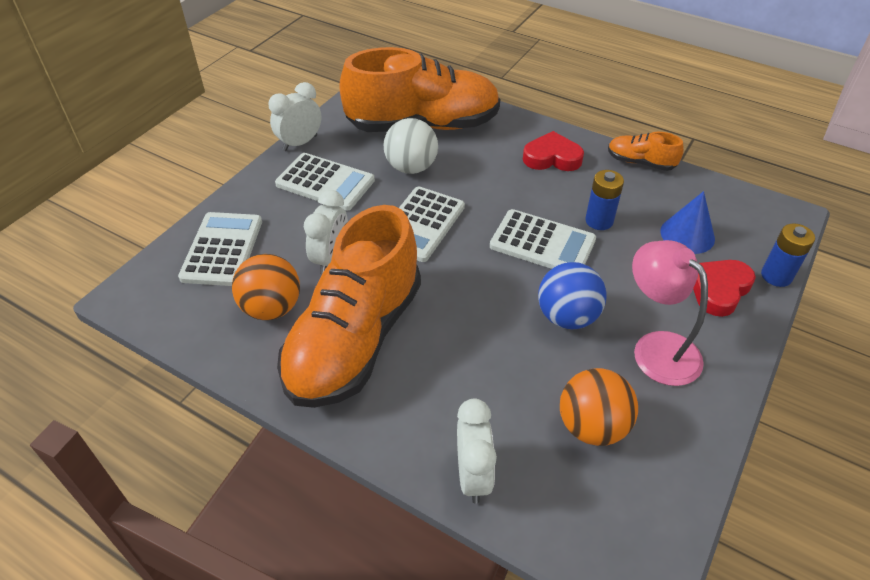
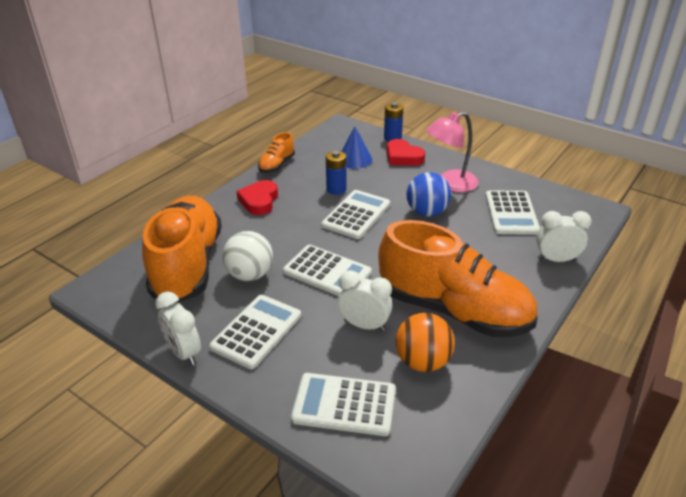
camera: 85 degrees left, 10 degrees down
orange ball [560,368,638,446] -> white calculator [486,190,540,235]

